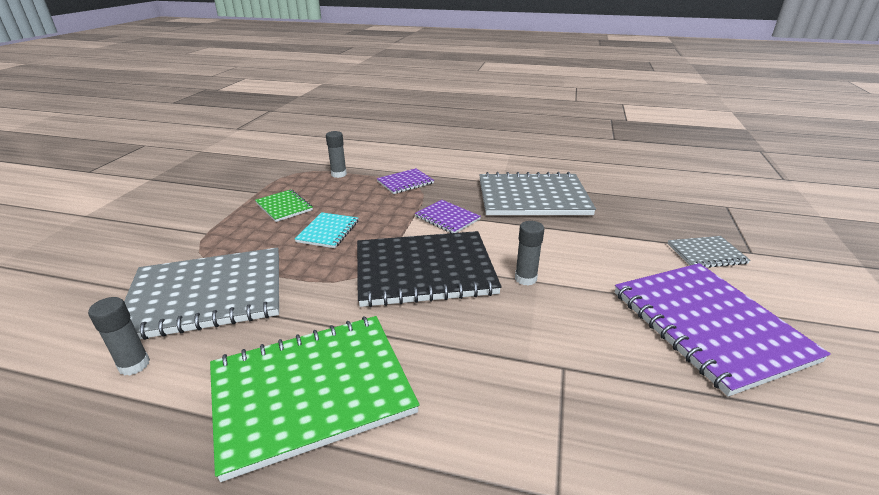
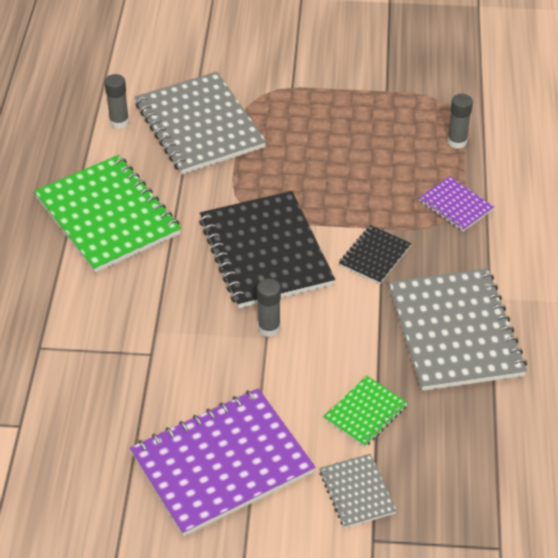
camera: 80 degrees right, 15 degrees up
green notebook [255,189,313,222] -> green notebook moved to [324,376,408,447]
turquoise notebook [295,212,358,248] -> none
purple notebook [415,200,481,233] -> black notebook [339,225,411,284]

